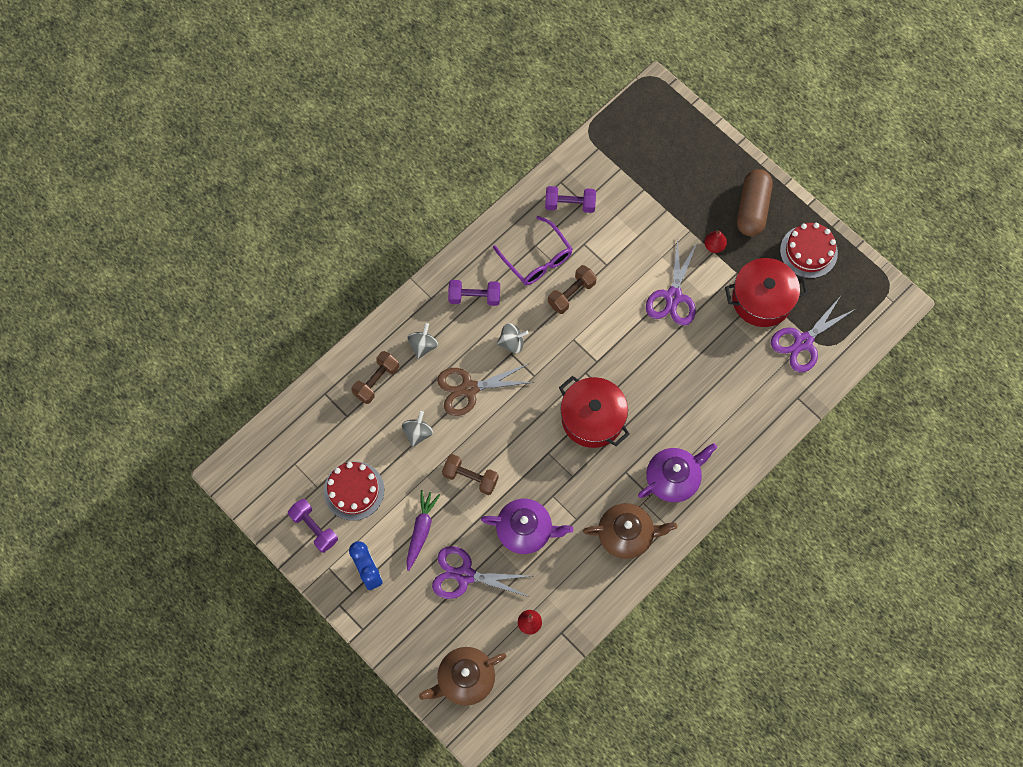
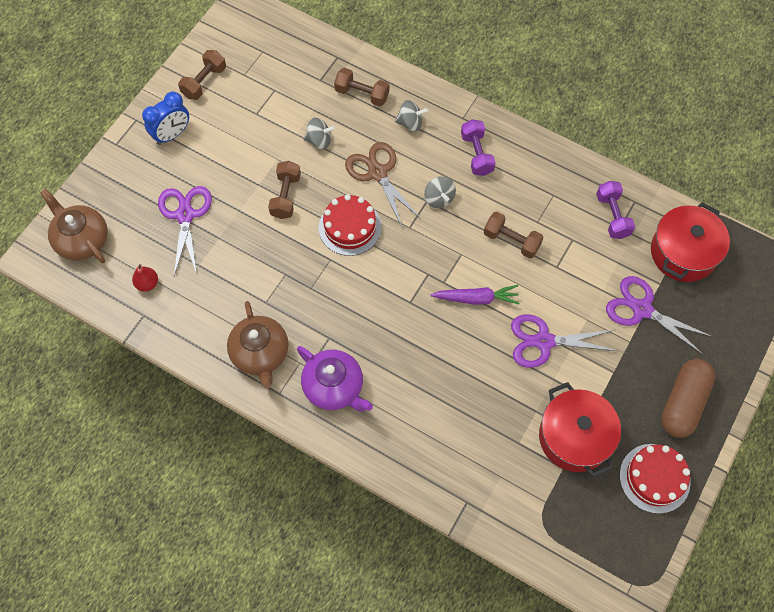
camera: 75 degrees right, 5 degrees down
purple dumbbell [288,499,338,553] -> brown dumbbell [178,50,226,100]
red cake [324,461,384,521] -> red cake moved to [319,194,382,256]
purple carrot [406,490,440,571] -> purple carrot moved to [431,285,520,305]
purple teapot [481,499,573,554] -> none
purple glasses [493,216,573,285] -> none
red pot [559,376,630,448] -> red pot moved to [651,202,730,282]
red pear [704,230,727,253] -> none
brown capsule [737,169,773,236] -> brown capsule turned 60 degrees counterclockwise [661,359,716,438]
purple scissors [771,296,856,372] -> purple scissors moved to [606,276,713,355]

